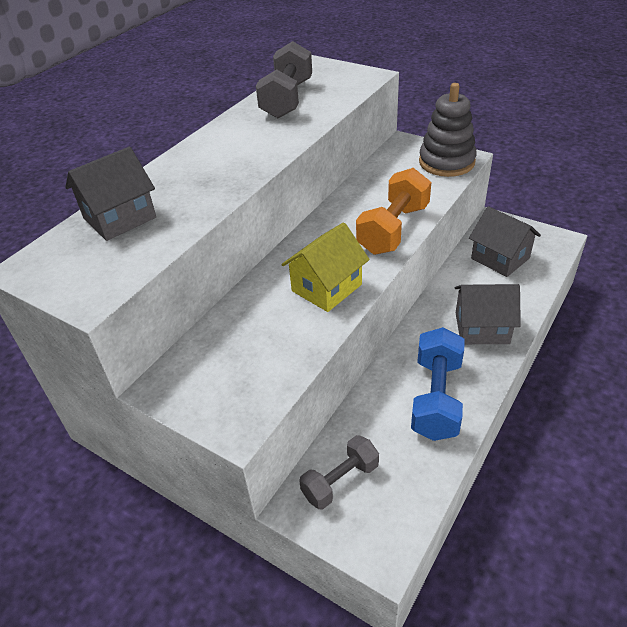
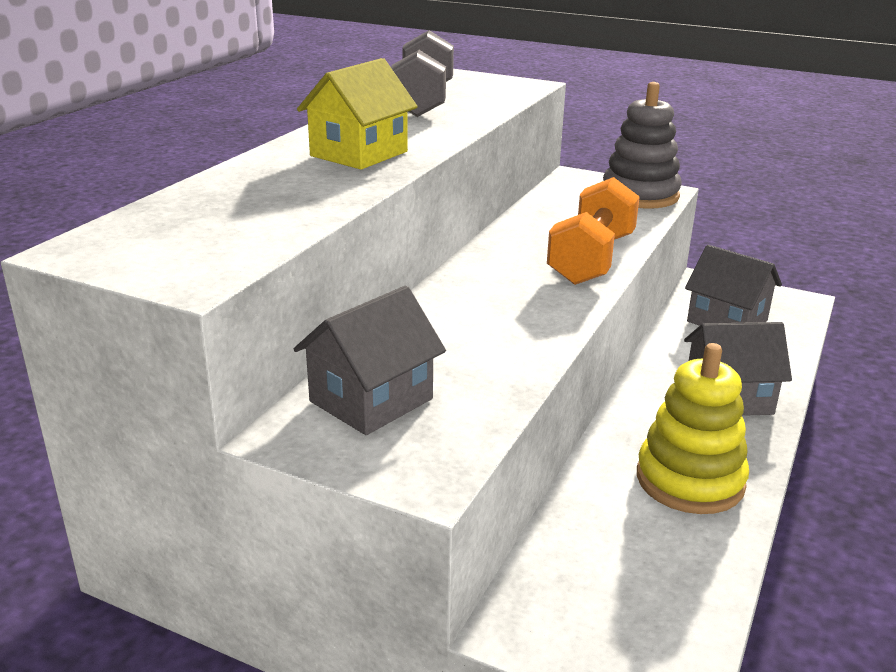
camera: 10 degrees left, 15 degrees down
grey house [65,147,156,241] -> grey house moved to [294,286,446,435]
yellow house [281,222,370,312] -> yellow house moved to [297,58,418,170]
grey dumbbell [299,435,379,510] -> none
blue dumbbell [411,327,465,441] -> yellow stacking toy [637,343,749,514]

